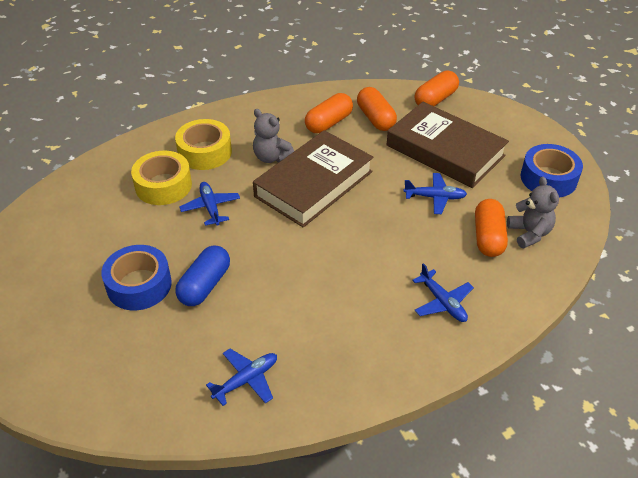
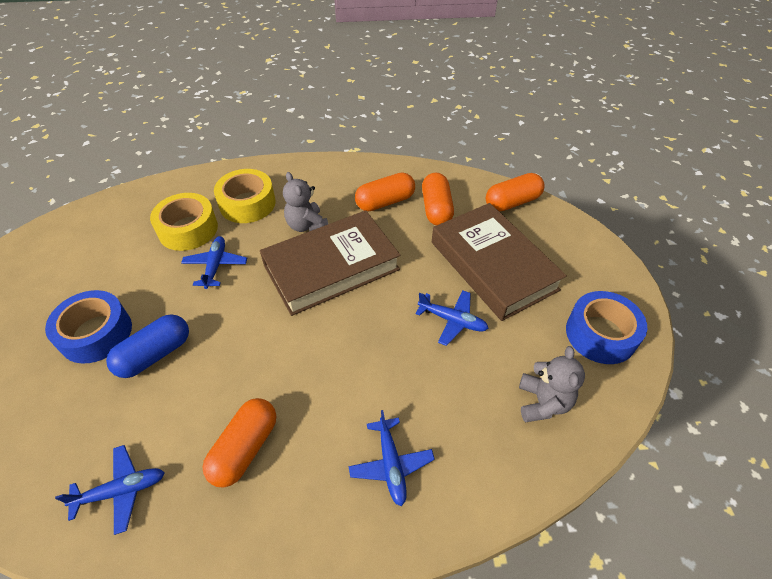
camera: 20 degrees right, 5 degrees up
orange capsule [475,199,508,257] -> orange capsule moved to [202,398,276,487]

